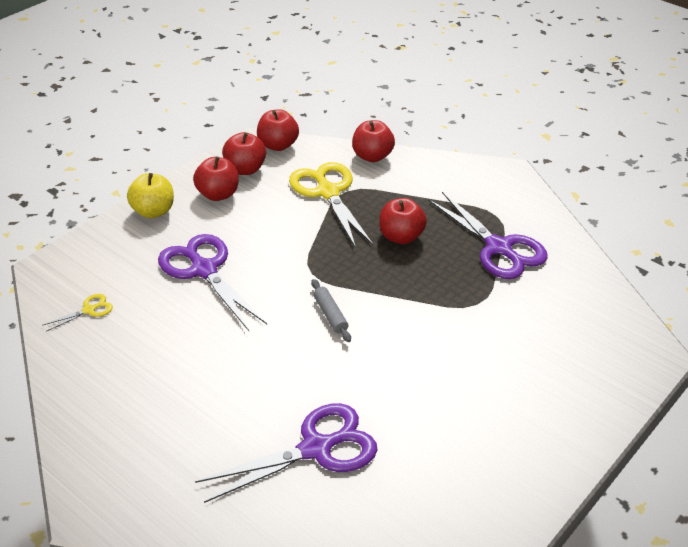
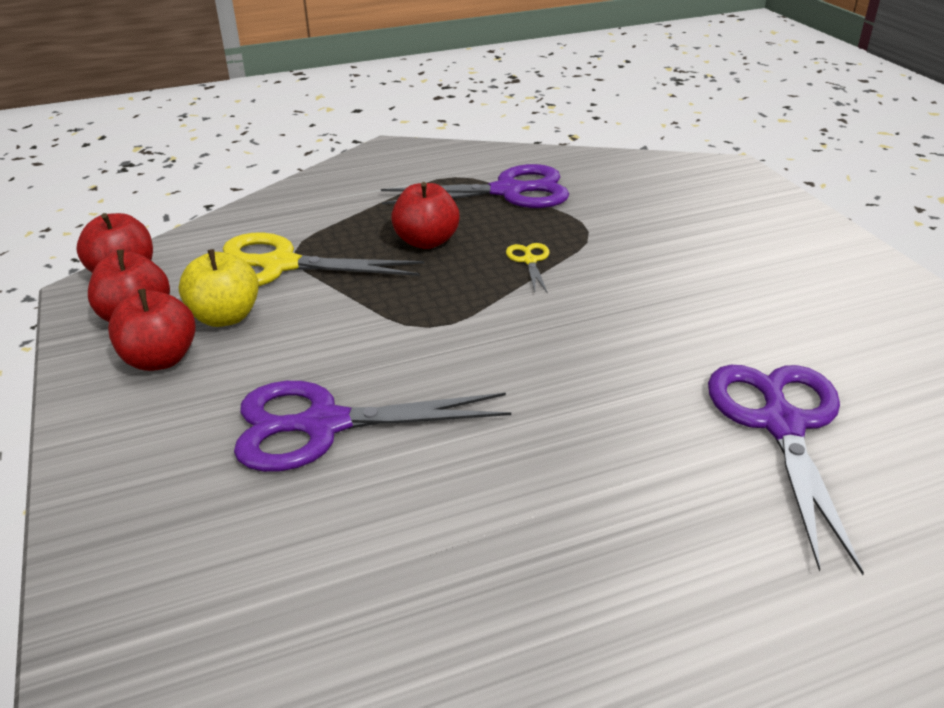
camera: 60 degrees left, 5 degrees down
yellow scissors [42,294,113,332] -> yellow scissors moved to [506,243,549,294]
yellow apple [127,173,174,218] -> yellow apple moved to [179,249,259,327]
grey rolling pin [311,279,351,342] -> none
red apple [352,120,395,162] -> none

